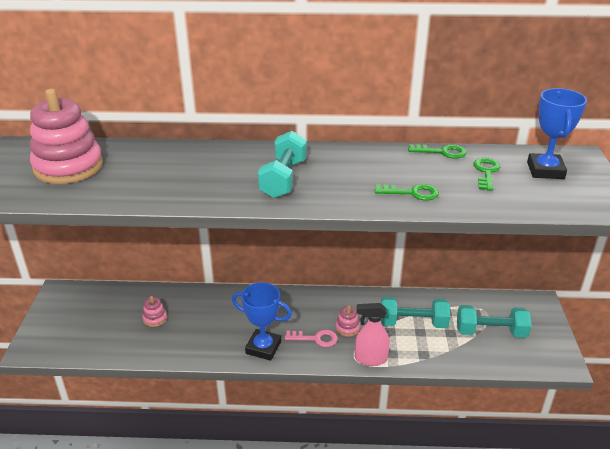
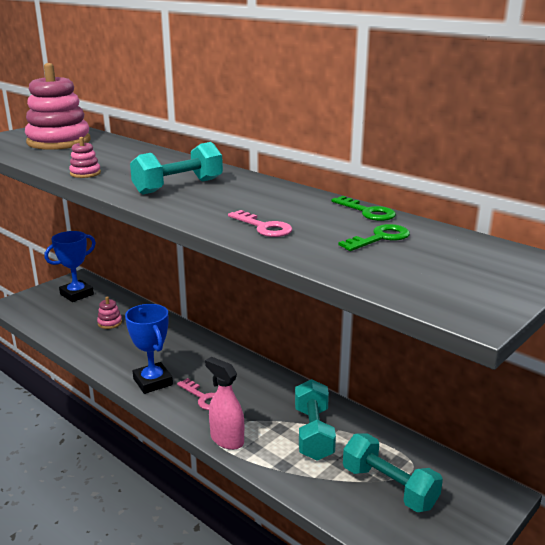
camera: 40 degrees right, 10 degrees down
pink stacking toy [336,305,360,337] -> pink stacking toy moved to [69,137,101,178]
green key [374,184,439,201] -> pink key [228,210,292,237]
turquoise dumbbell [381,297,450,328] -> turquoise dumbbell turned 45 degrees clockwise [295,379,336,461]
blue trophy [527,88,587,179] -> blue trophy moved to [45,231,96,302]

